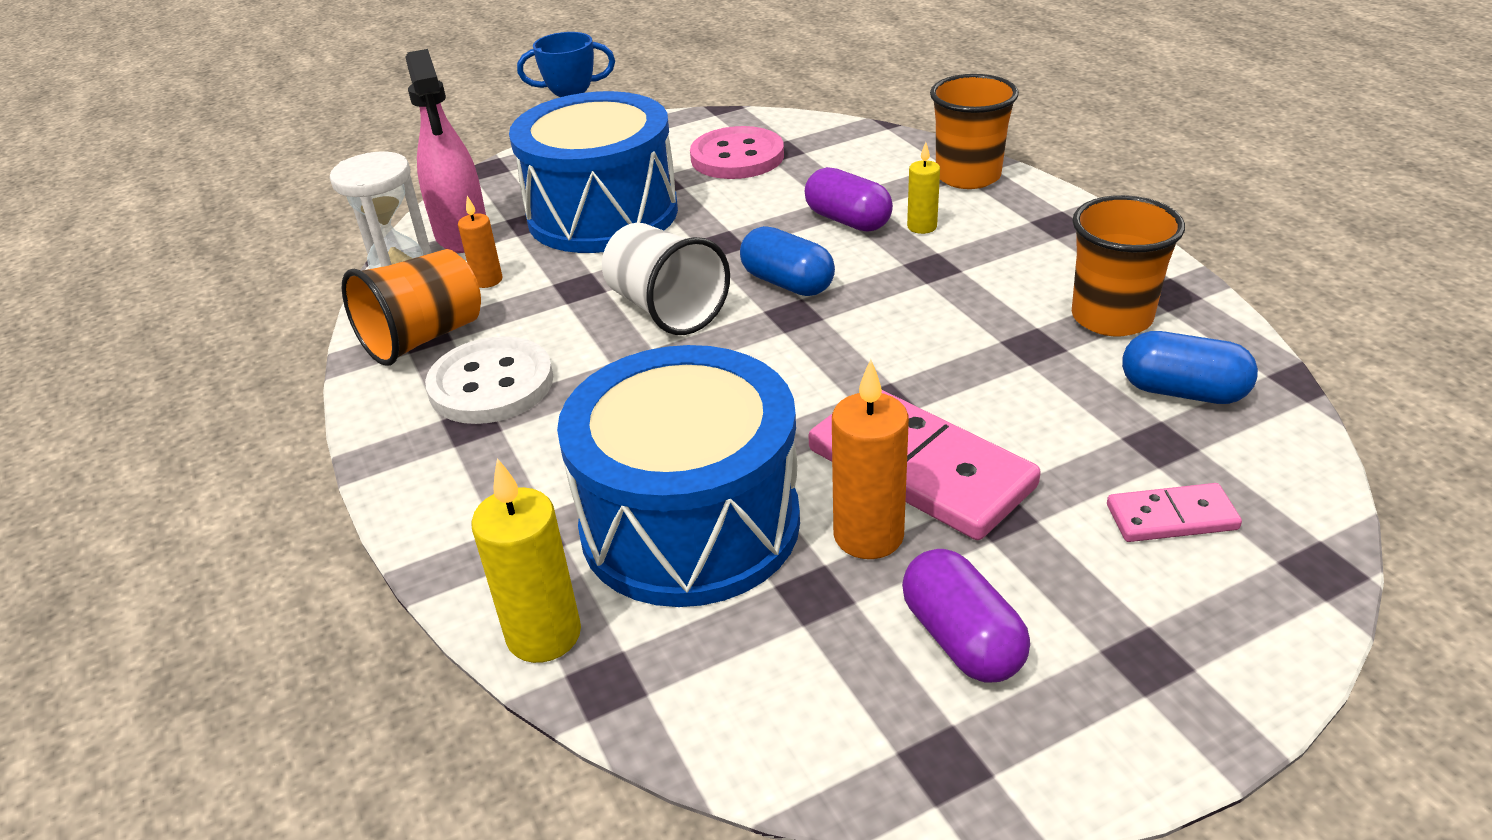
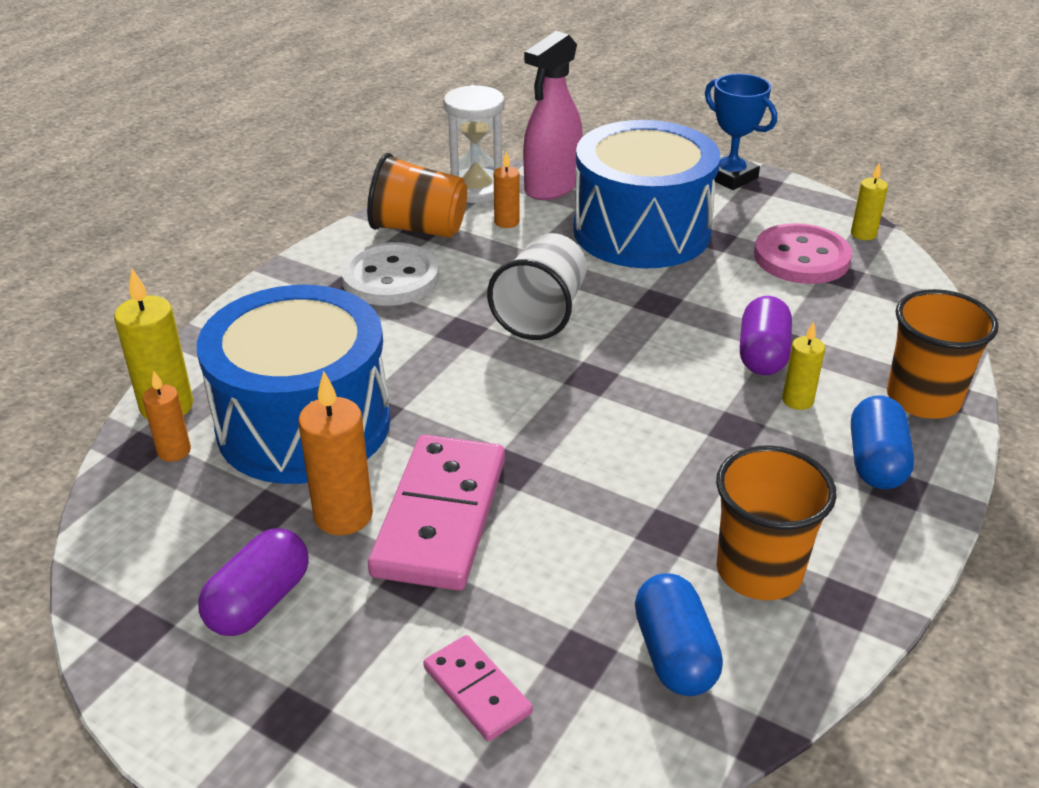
camera: 55 degrees right, 0 degrees up
blue capsule [740,226,835,296] -> blue capsule moved to [851,396,914,489]
none -> orange candle [143,371,191,462]
none -> yellow candle [851,162,888,240]

